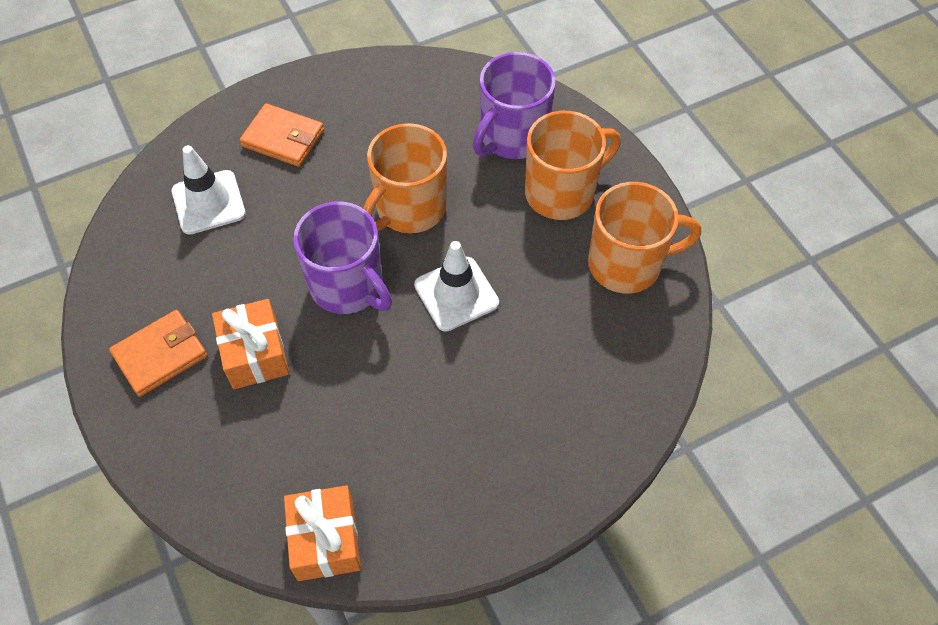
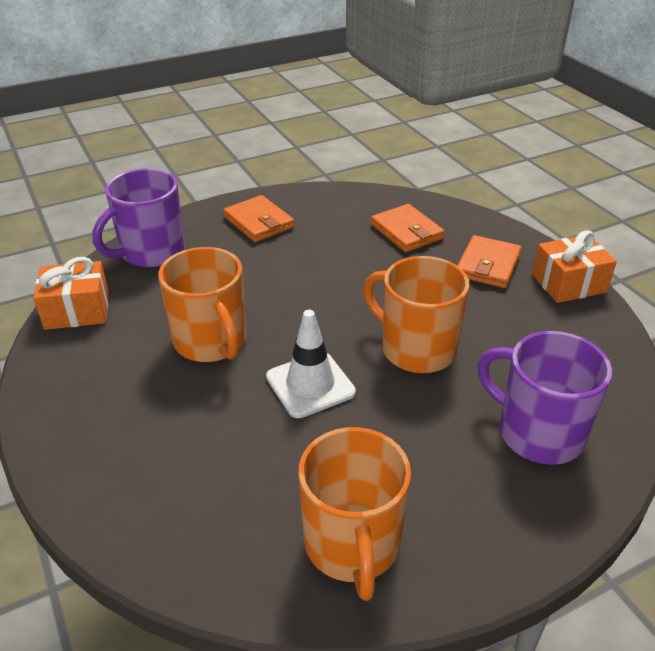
camera: 90 degrees right, 20 degrees down
white traffic cone [172,145,246,235] -> orange wallet [371,204,445,252]
orange gift [212,299,289,389] -> orange gift moved to [532,230,617,303]
purple mug [293,202,392,314] -> purple mug moved to [93,169,185,267]
orange mug [525,111,621,220] -> orange mug moved to [158,247,246,362]

